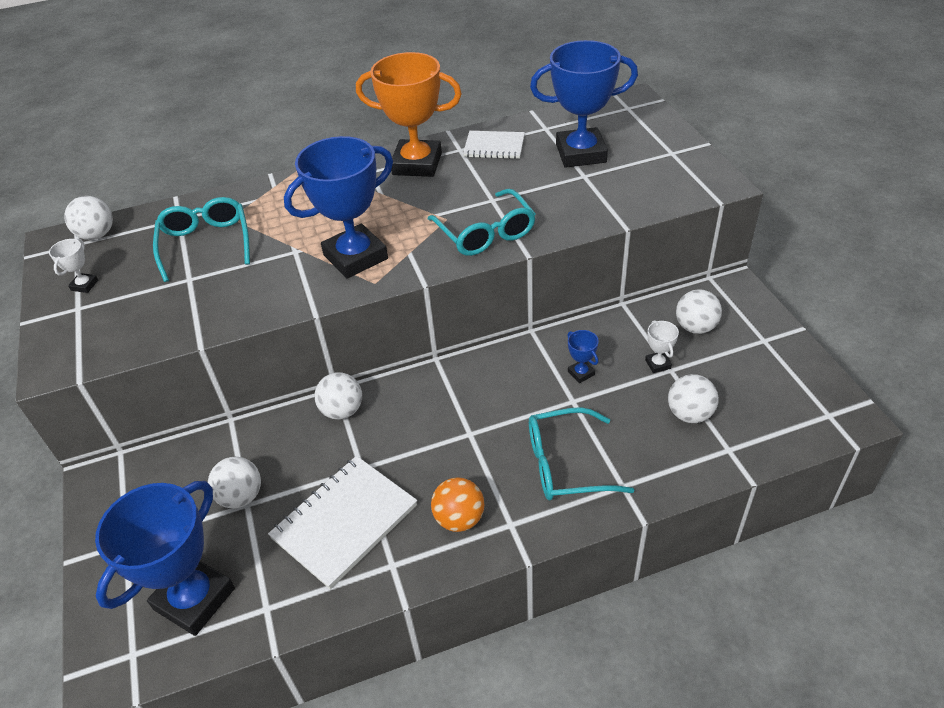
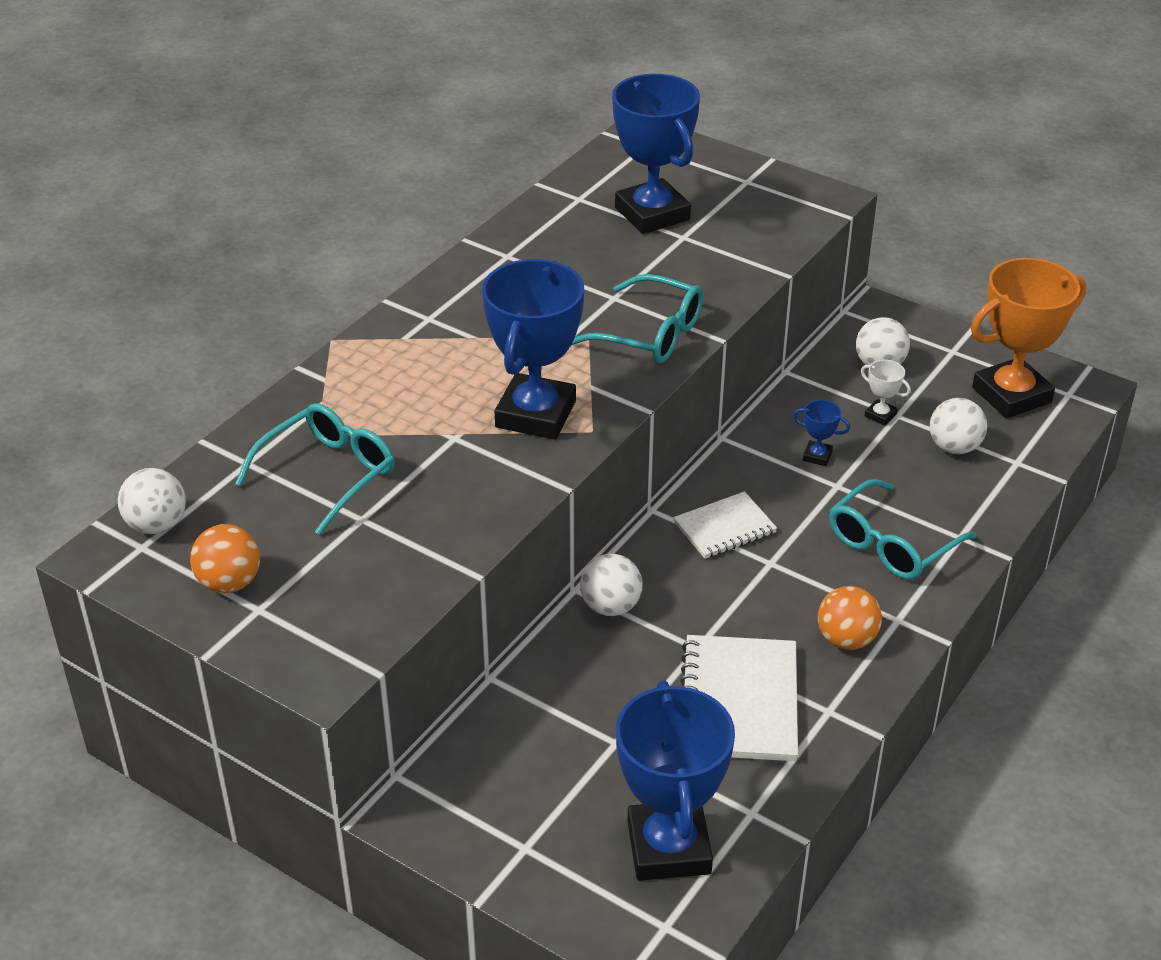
camera: 40 degrees left, 5 degrees down
white trophy [49,238,98,293] -> orange ball [190,524,260,593]
turquoise glasses [153,197,250,282] -> turquoise glasses turned 90 degrees clockwise [235,403,395,535]
white ball [208,457,261,508] -> none
orange trophy [356,52,462,177] -> orange trophy moved to [971,258,1086,419]
white notebook [463,131,525,159] -> white notebook moved to [673,491,777,559]
blue trophy [530,40,638,168] -> blue trophy turned 75 degrees counterclockwise [612,74,700,234]

